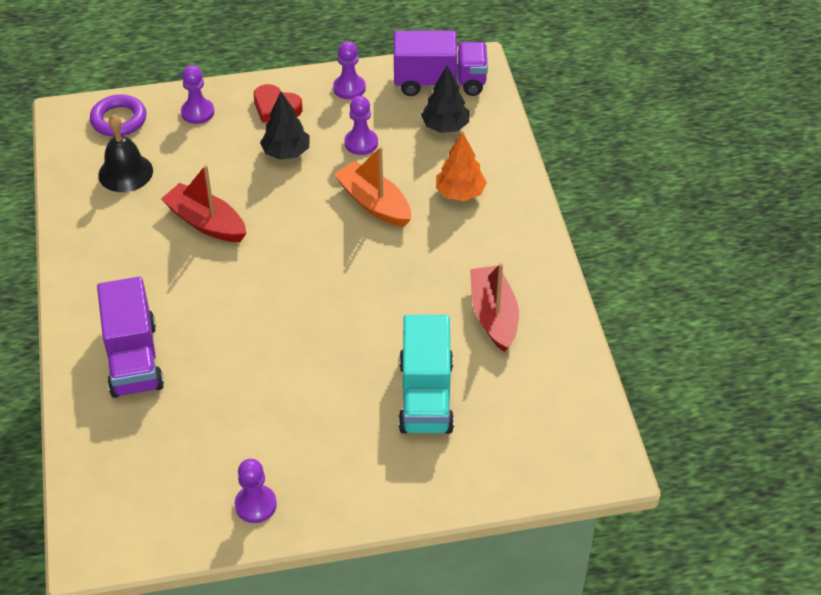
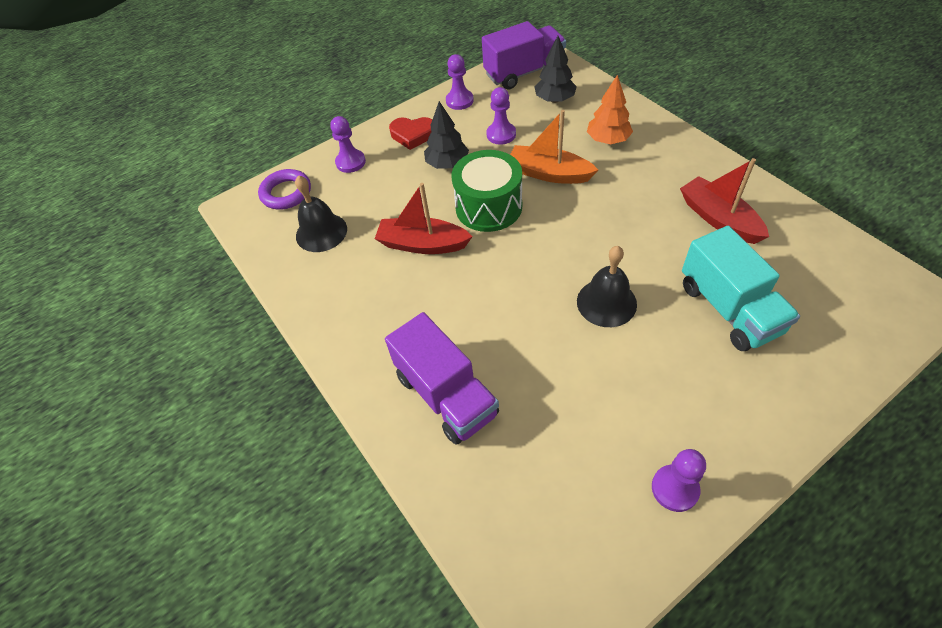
camera: 20 degrees left, 5 degrees up
none -> green drum [451,150,522,232]
none -> black bell [577,246,637,327]

